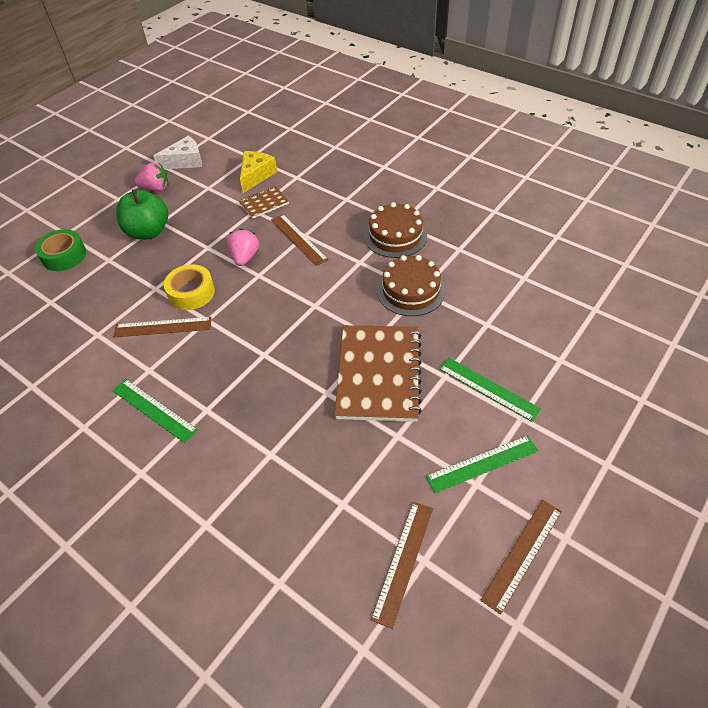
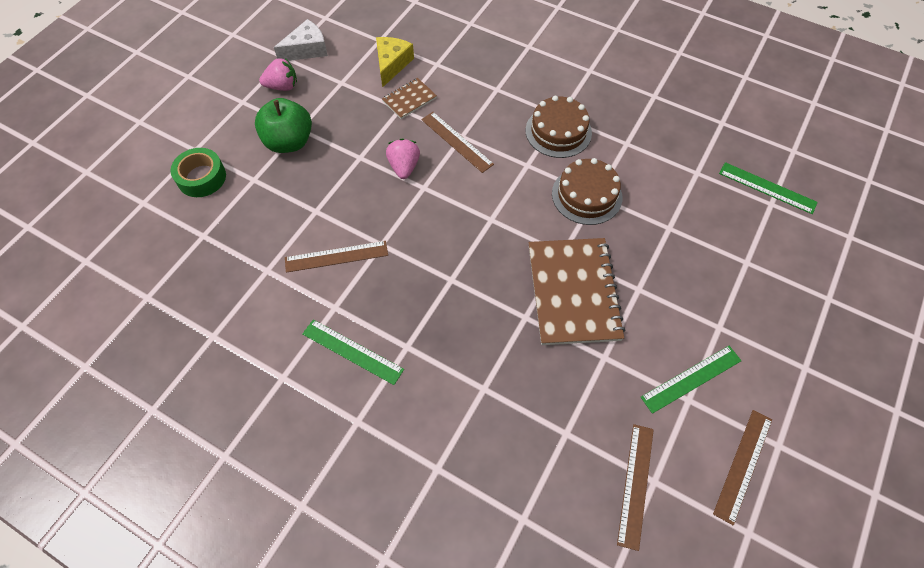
camera: 10 degrees left, 10 degrees up
yellow tape [164,264,215,310] -> none
green ruler [439,357,541,422] -> green ruler moved to [719,162,818,214]

